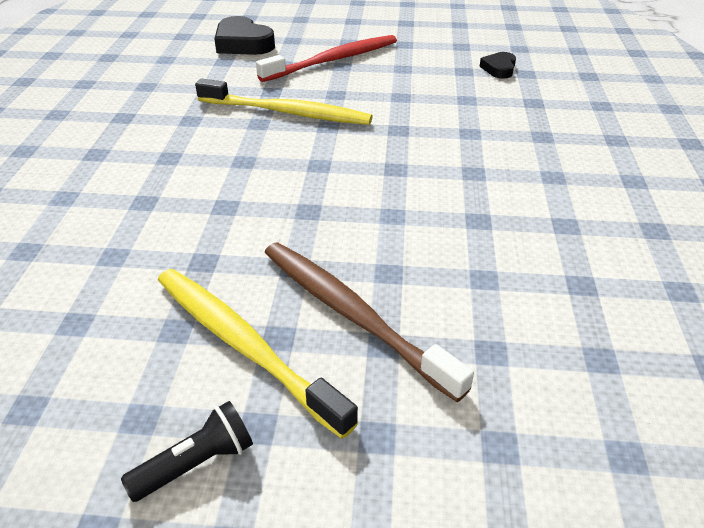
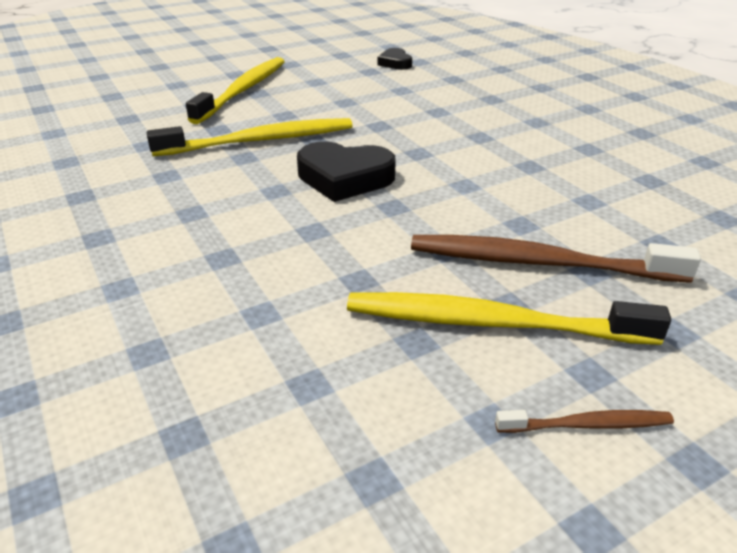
camera: 35 degrees left, 5 degrees down
black flashlight [121,401,253,502] -> brown toothbrush [495,410,674,433]
black heart [214,16,275,55] -> black heart moved to [297,142,396,202]
red toothbrush [256,35,397,82] -> yellow toothbrush [186,57,285,124]

